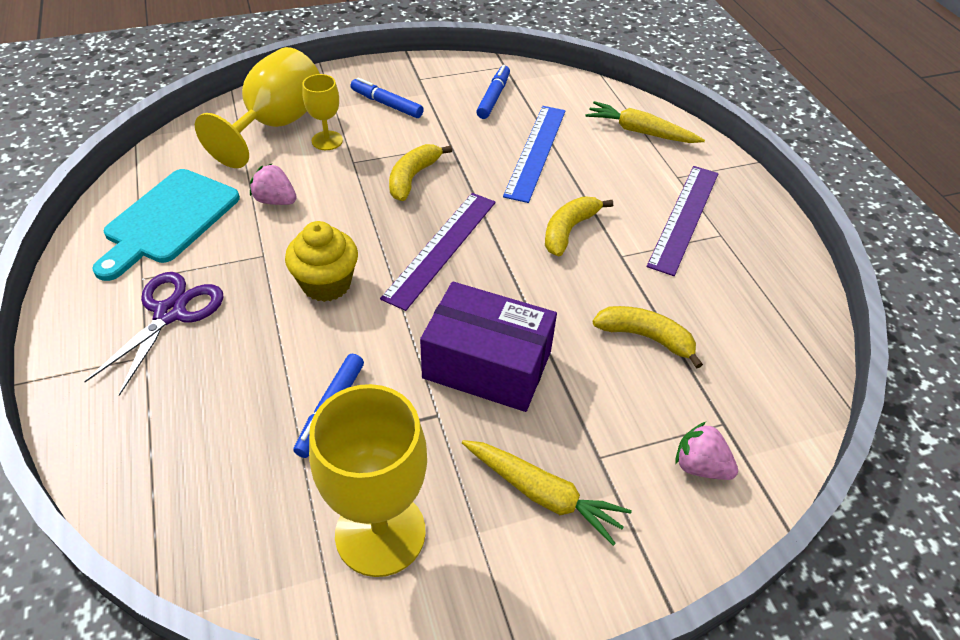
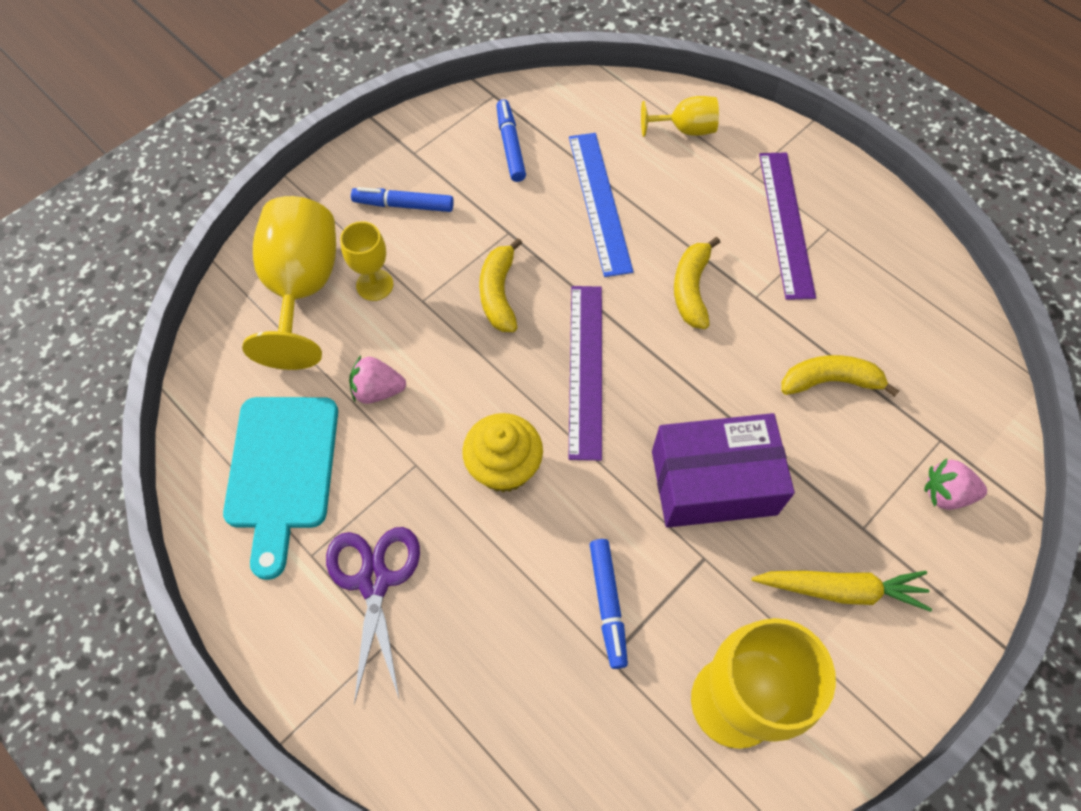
camera: 25 degrees left, 15 degrees up
yellow carrot [586,101,705,143] -> yellow goblet [641,96,719,137]

